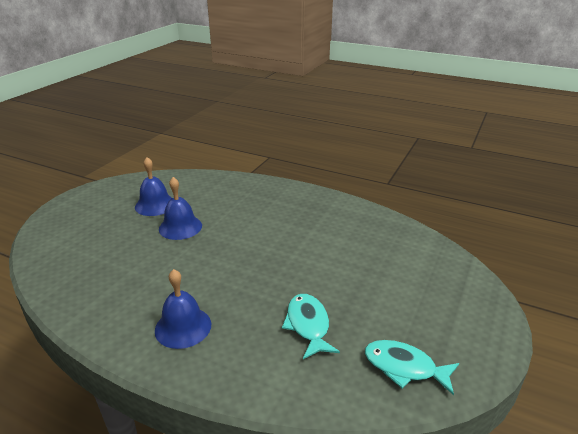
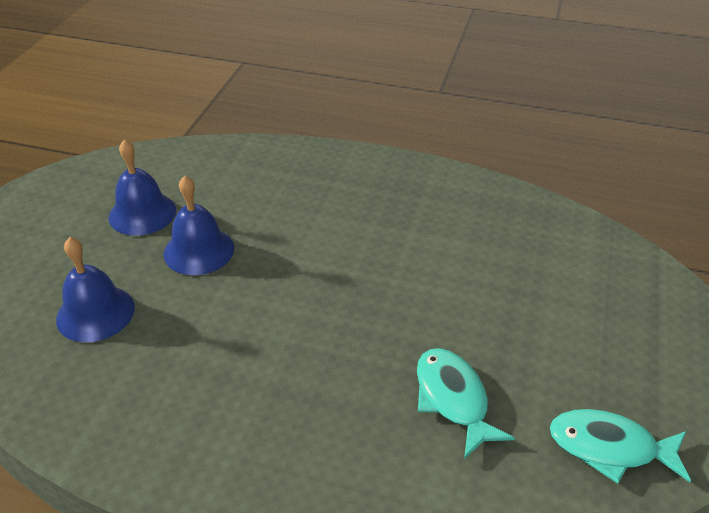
camera: 10 degrees left, 10 degrees up
blue bell [155,269,211,349] -> blue bell moved to [56,237,135,342]

